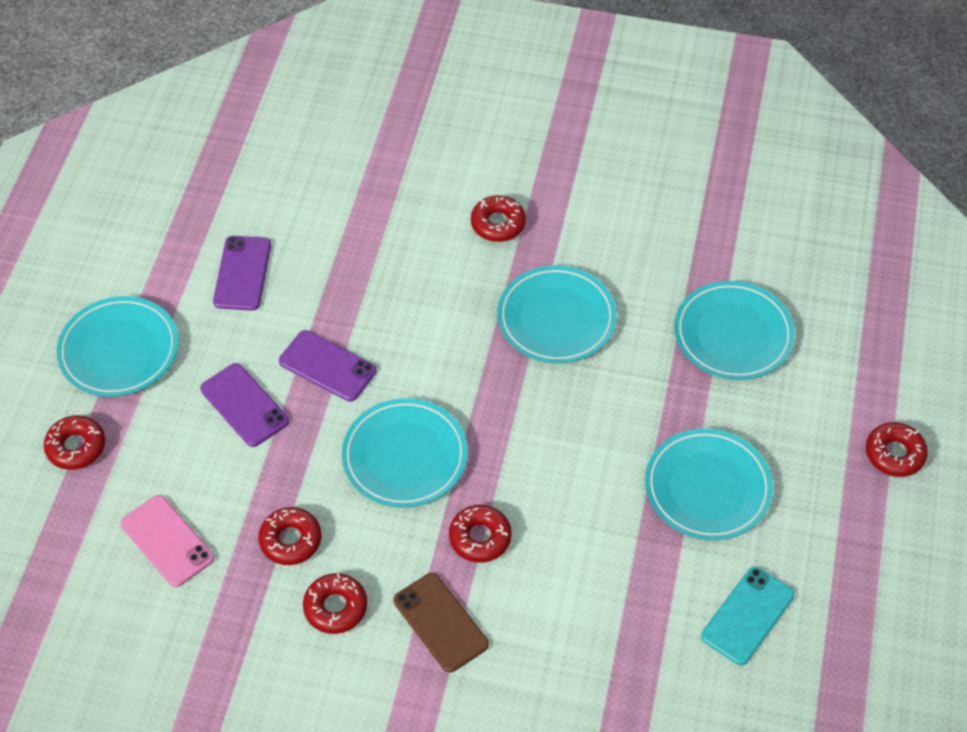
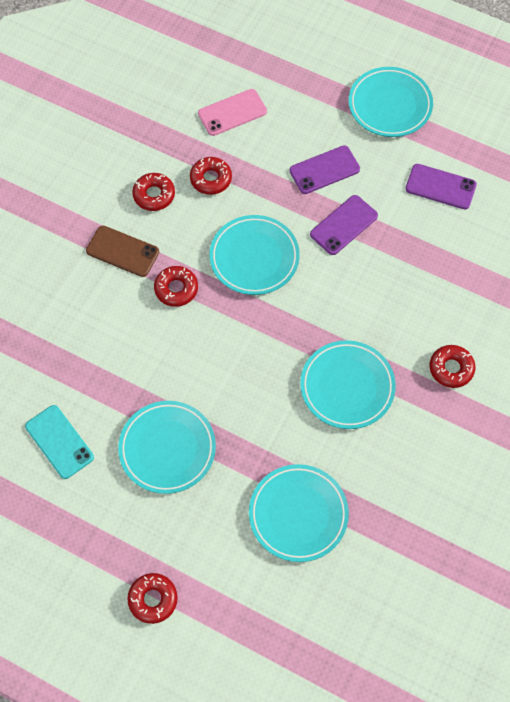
camera: 105 degrees right, 10 degrees up
red donut [44,415,105,470] -> none
brown phone [394,573,489,673] -> brown phone turned 45 degrees clockwise [86,226,159,277]

